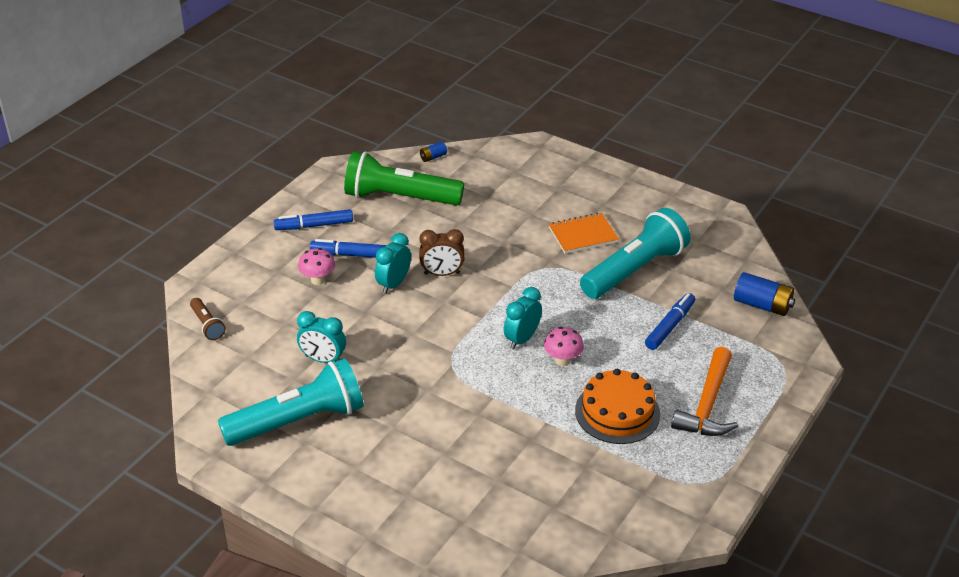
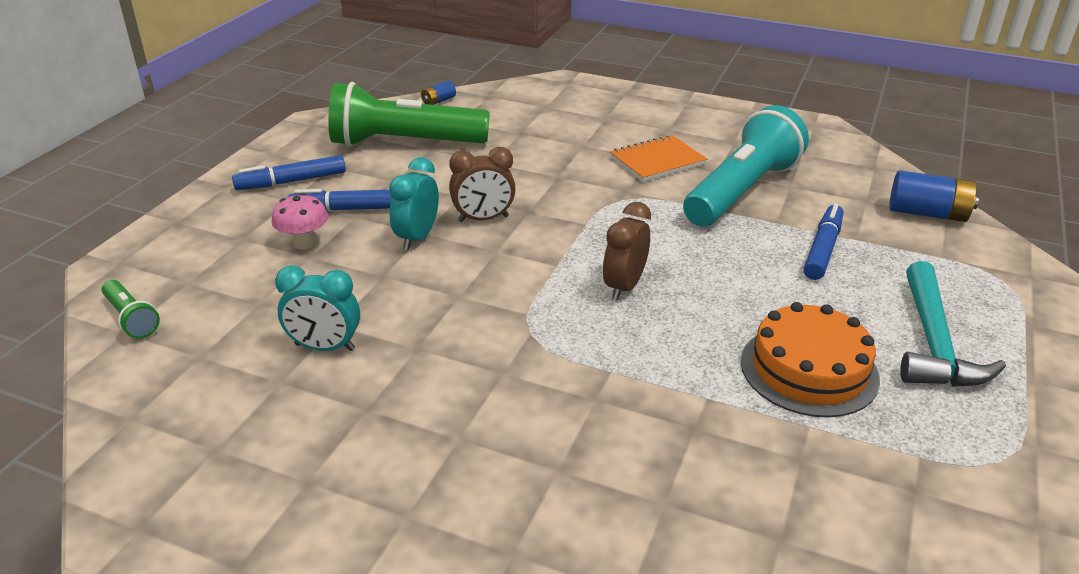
camera: 10 degrees left, 5 degrees down
brown flashlight [190,298,226,340] -> green flashlight [102,280,160,339]
turquoise flashlight [218,358,363,446] -> none
turquoise clock [504,287,542,349] -> brown clock [603,202,651,301]
pink mushroom [544,327,584,366] -> none
orange hammer [671,347,738,436] -> turquoise hammer [900,261,1006,387]

